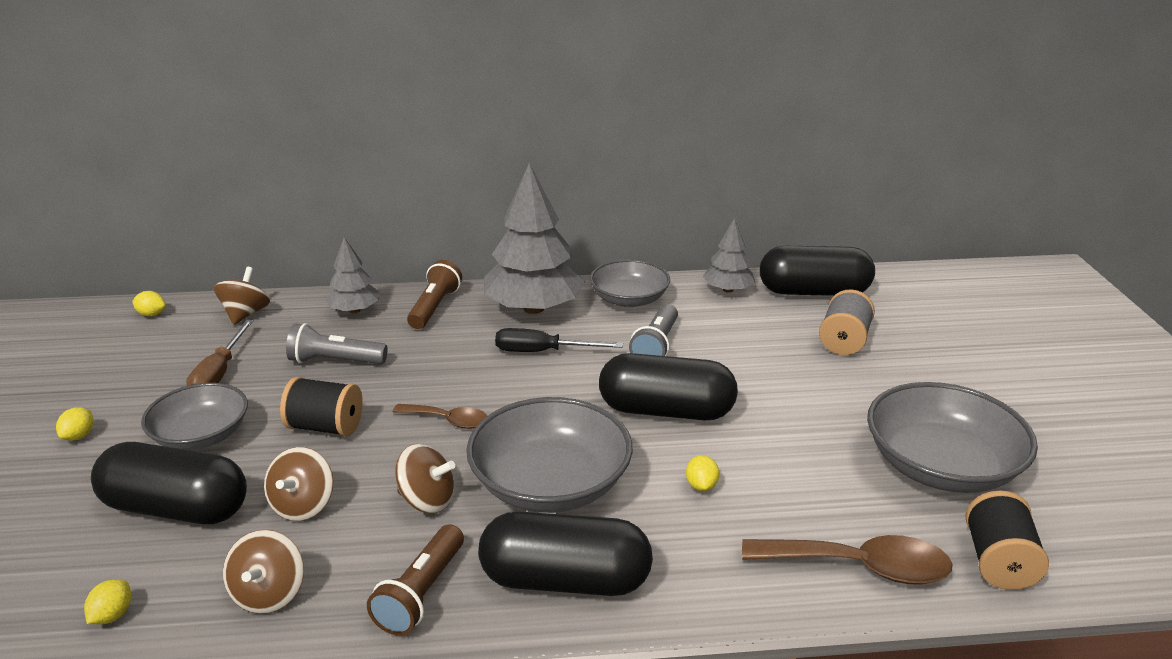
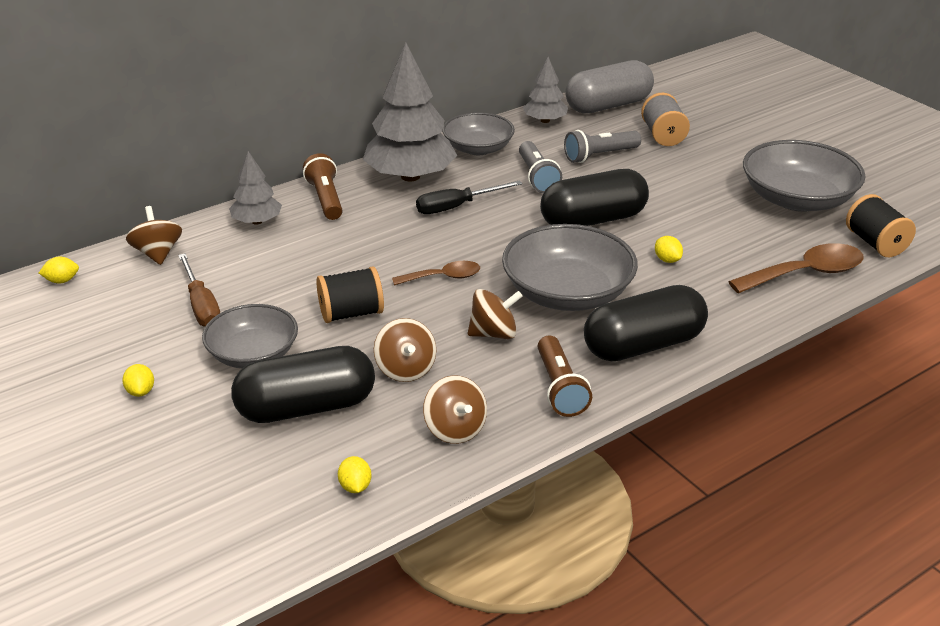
camera: 30 degrees left, 5 degrees up
grey flashlight [286,323,388,364] -> grey flashlight moved to [564,130,641,163]
black capsule [760,246,875,296] -> grey capsule [565,60,654,114]

